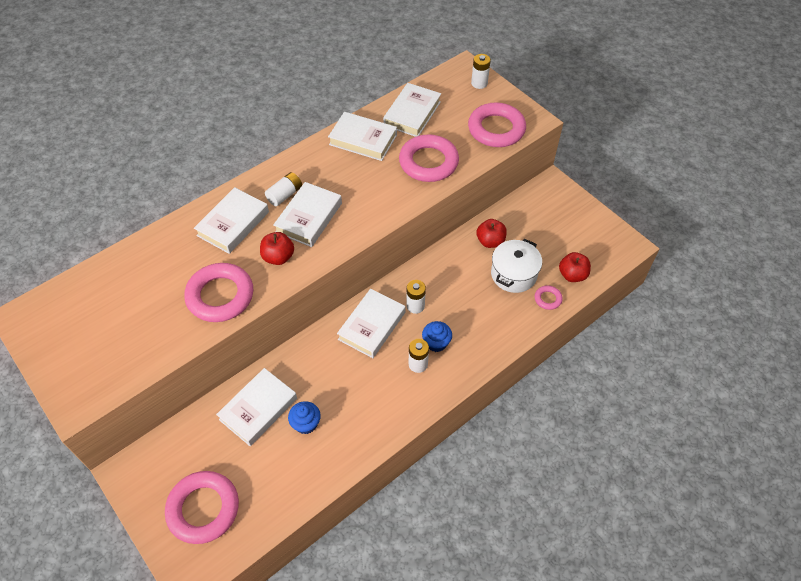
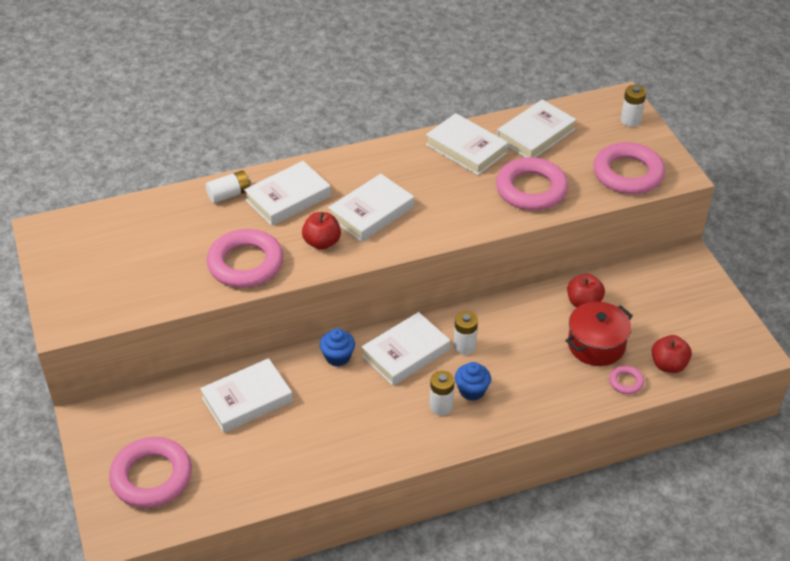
camera: 20 degrees right, 10 degrees down
white battery [265,172,302,206] -> white battery moved to [206,170,251,203]
blue cupcake [288,401,321,434] -> blue cupcake moved to [320,328,355,366]
white pot [491,239,542,293] -> red pot [565,302,633,366]

